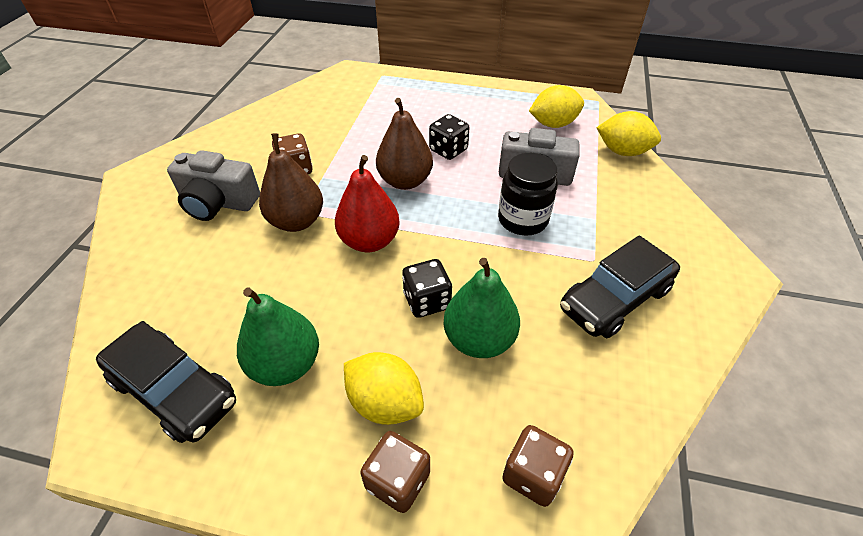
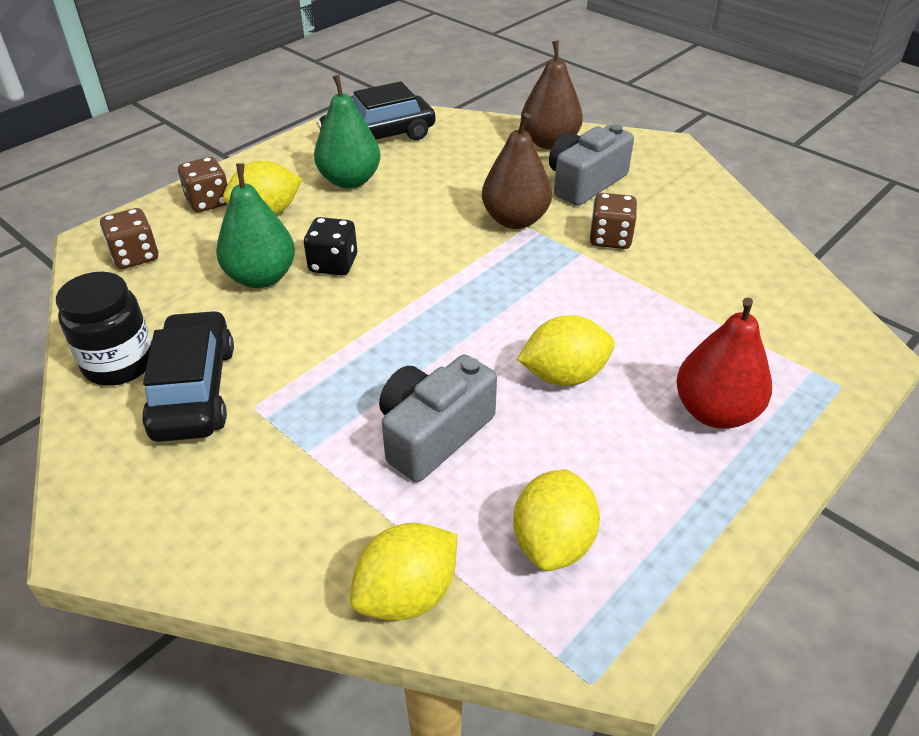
camera: 120 degrees right, 5 degrees down
red pear [335,155,400,252] -> red pear moved to [676,297,772,429]
brown pear [376,98,433,190] -> brown pear moved to [521,40,583,150]
black dice [429,114,469,160] -> yellow lemon [517,315,615,386]
black jar [498,153,558,236] -> black jar moved to [56,272,152,386]

